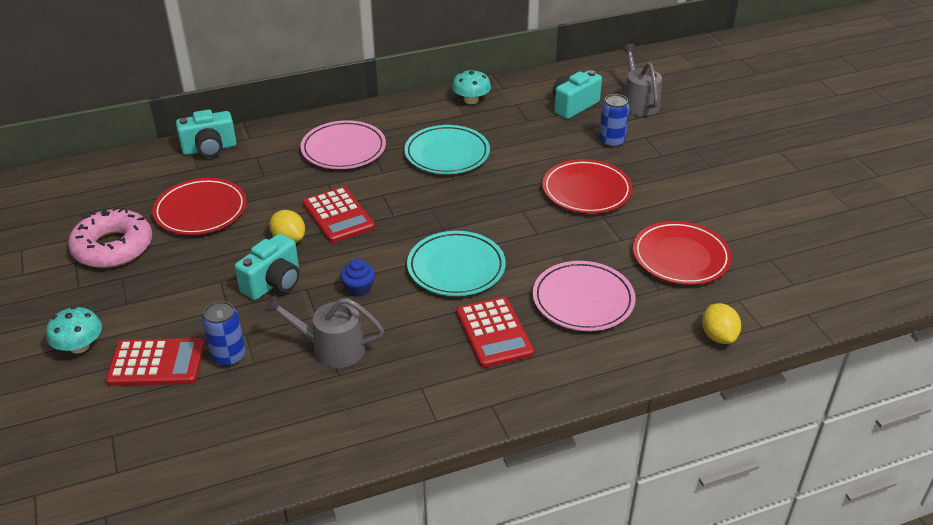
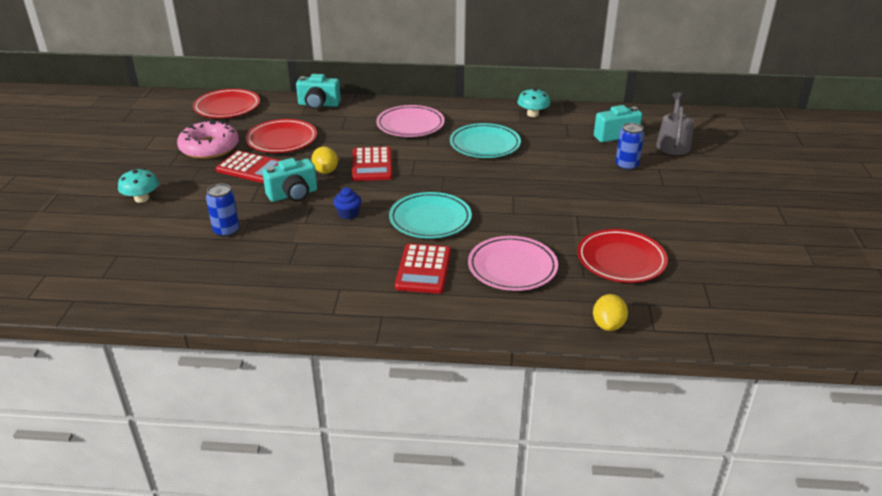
camera: 25 degrees right, 5 degrees down
red calculator [106,338,205,386] -> red calculator moved to [216,151,281,183]
grey watering can [264,295,384,368] -> none
red plate [542,159,632,214] -> red plate moved to [193,89,260,118]

